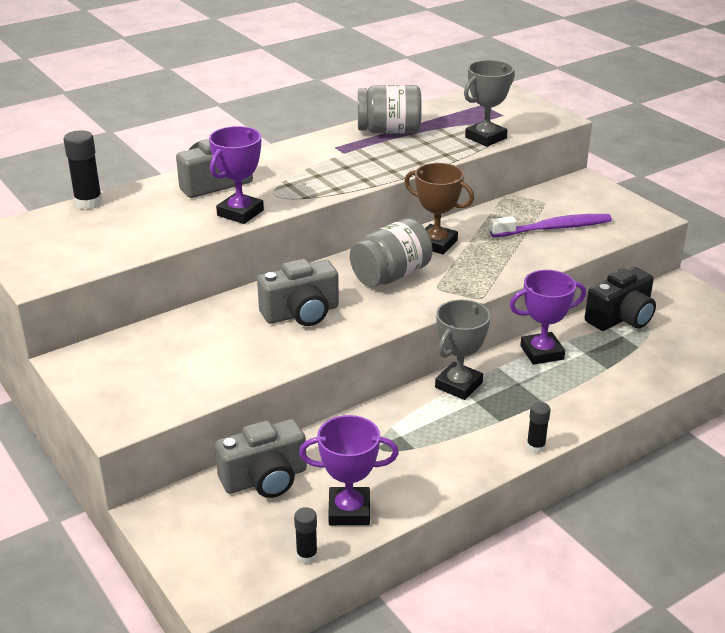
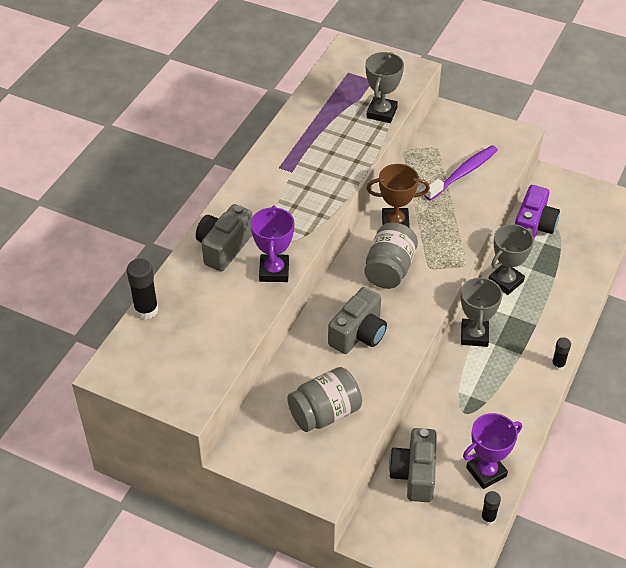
camera: 30 degrees left, 15 degrees up
grey camera [215,419,307,498] -> grey camera turned 150 degrees clockwise [389,428,437,502]
grey jar [358,85,422,134] -> grey jar moved to [287,367,362,432]
purple trophy [510,270,586,365] -> grey trophy [488,224,534,295]
black camera [585,267,656,331] -> purple camera [515,185,560,239]

